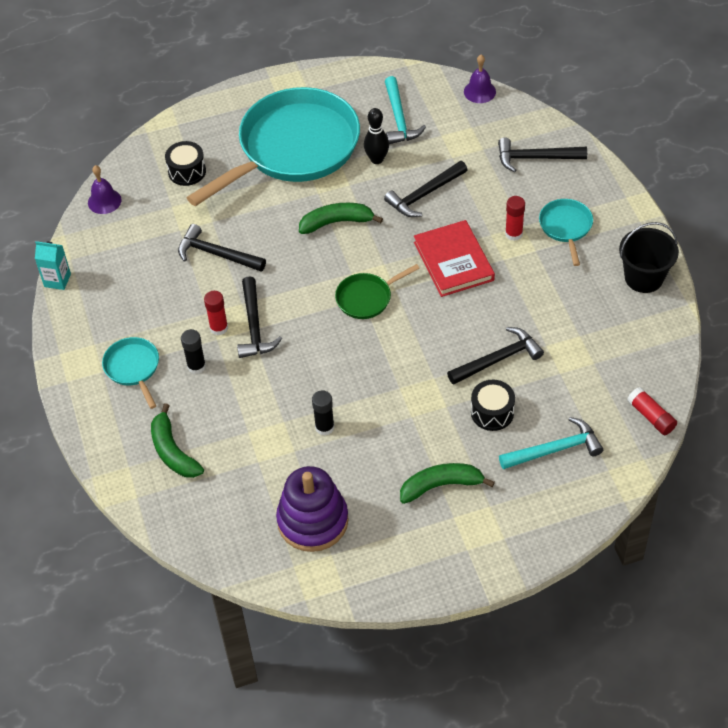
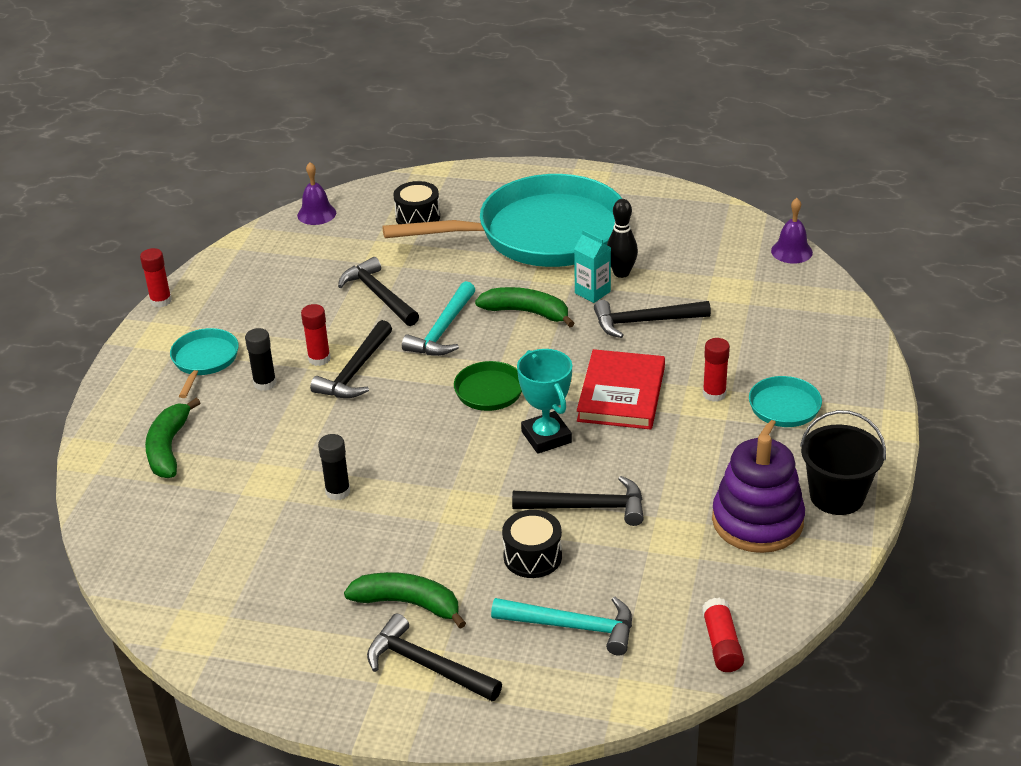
camera: 30 degrees right, 15 degrees down
turquoise carton [35,241,71,290] -> turquoise carton moved to [574,230,611,303]
purple stacking toy [276,466,349,552] -> purple stacking toy moved to [712,434,805,553]
turquoise hammer [385,76,426,144] -> turquoise hammer moved to [402,281,476,356]
black hammer [498,137,587,172] -> black hammer moved to [367,614,502,701]
none -> red glue stick [140,248,172,308]
none -> turquoise trophy [517,349,572,454]

